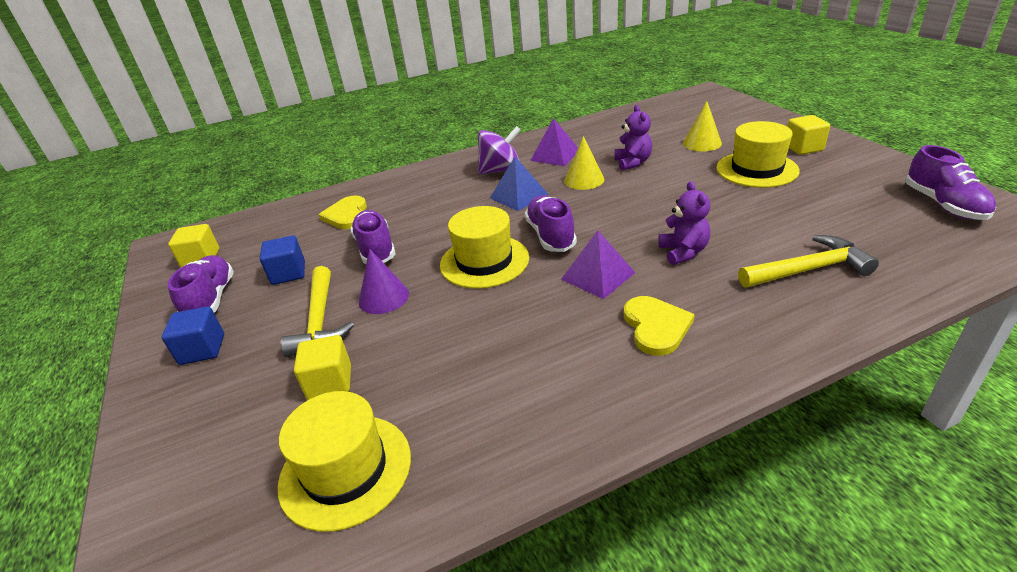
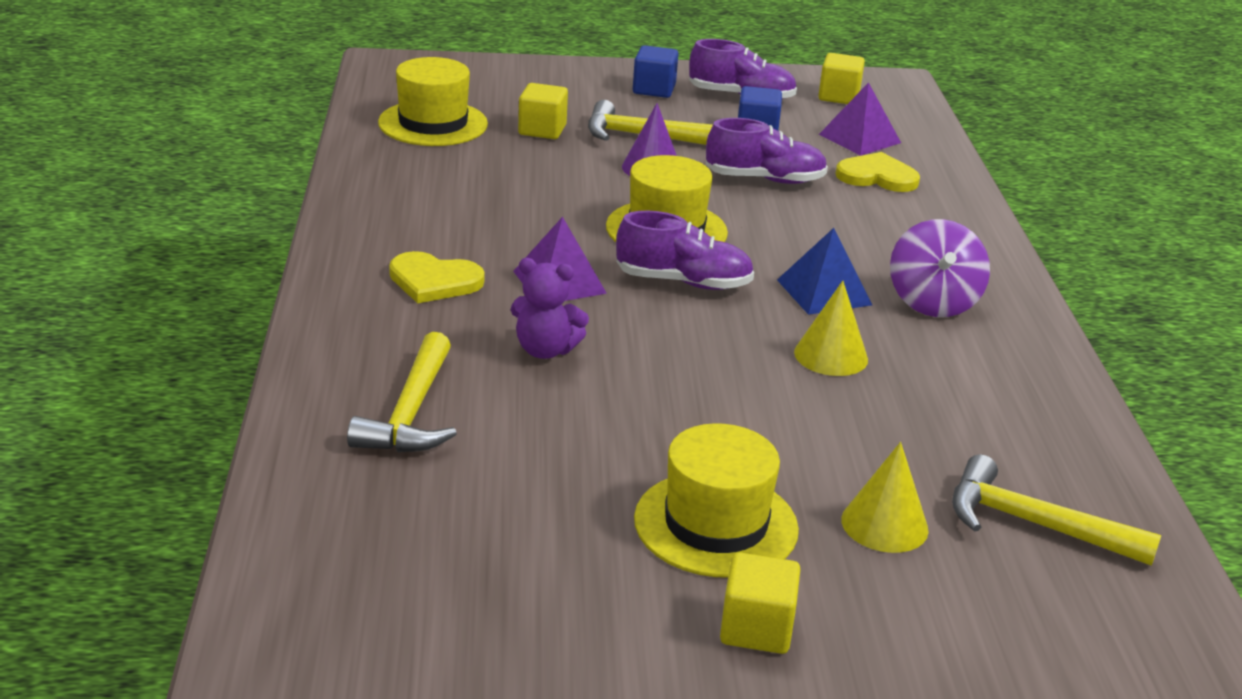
camera: 105 degrees right, 5 degrees down
purple pyramid [530,118,578,166] -> purple pyramid moved to [819,82,901,156]
purple teddy bear [615,105,652,171] -> none
purple shoe [905,145,996,220] -> none
none -> yellow hammer [952,454,1161,566]

